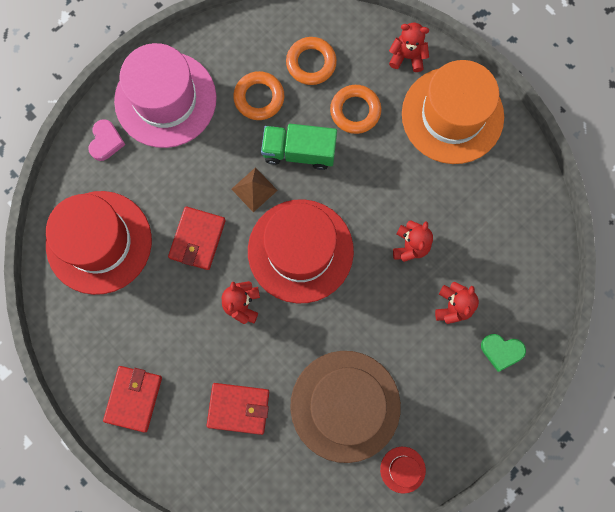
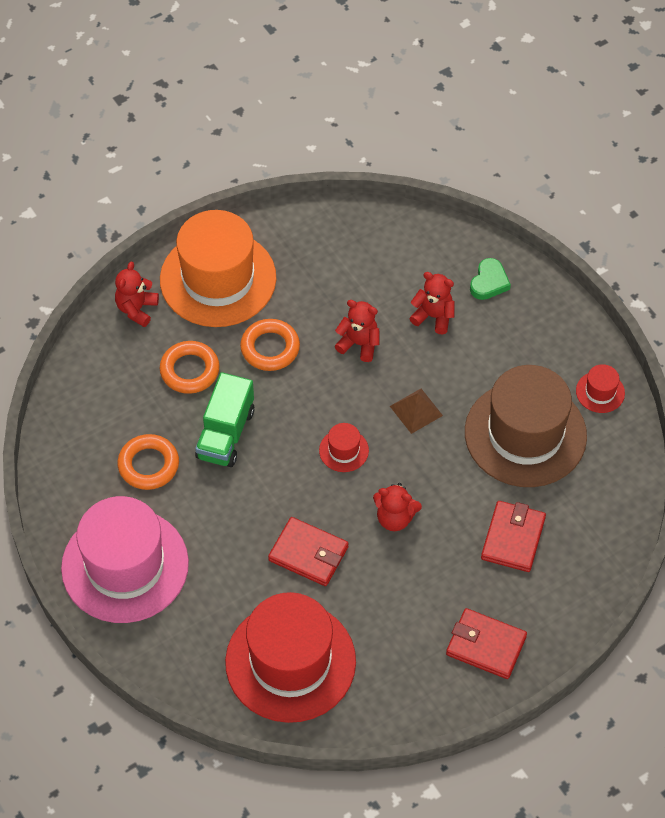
camera: 80 degrees left, 20 degrees down
pink heart [89,119,125,161] -> none
brown pyramid [231,167,278,212] -> brown pyramid moved to [390,389,443,434]
red hat [248,199,354,303] -> red hat [319,423,369,472], size x0.41
orange ring [286,37,337,85] -> orange ring moved to [240,319,300,371]

